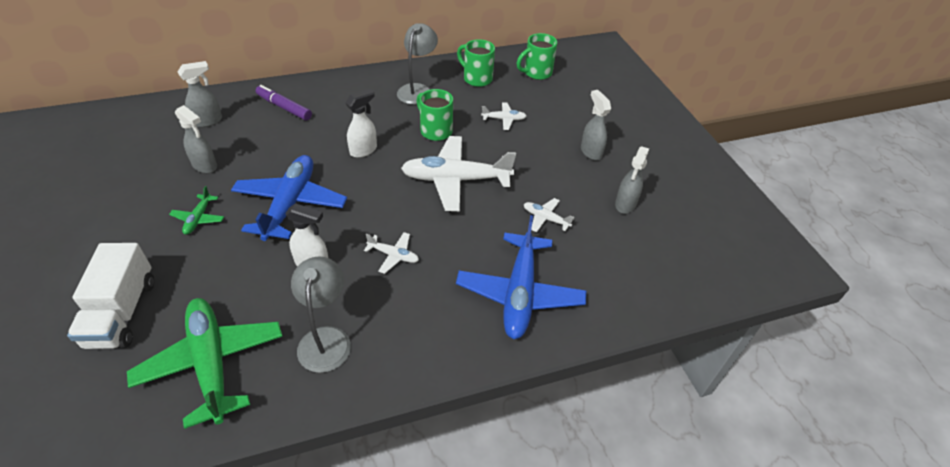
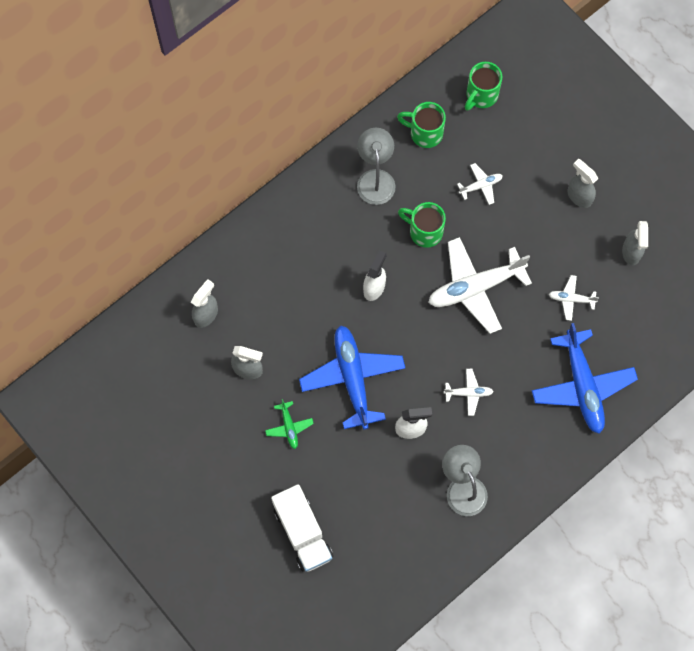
camera: 20 degrees left, 25 degrees up
green plane [127,298,283,429] -> none
purple marker [256,85,312,120] -> none

